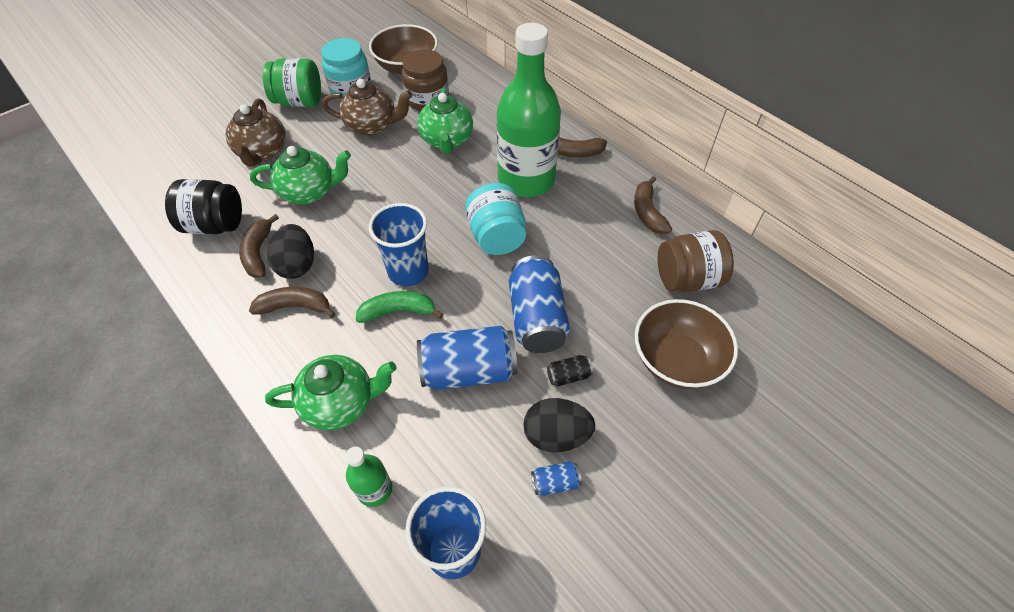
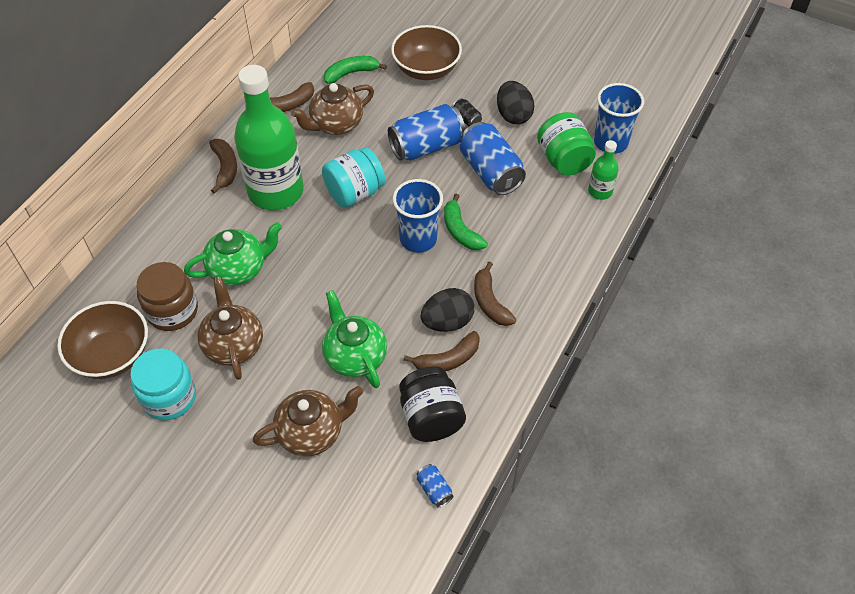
camera: 110 degrees left, 0 degrees up
green jar [263,58,321,107] -> green jar moved to [537,112,596,176]
green teapot [265,355,397,430] -> none
blue can [531,461,582,496] -> blue can moved to [417,464,453,508]
brown jar [658,230,734,292] -> green banana [324,56,387,84]
none -> brown teapot [291,83,374,135]

